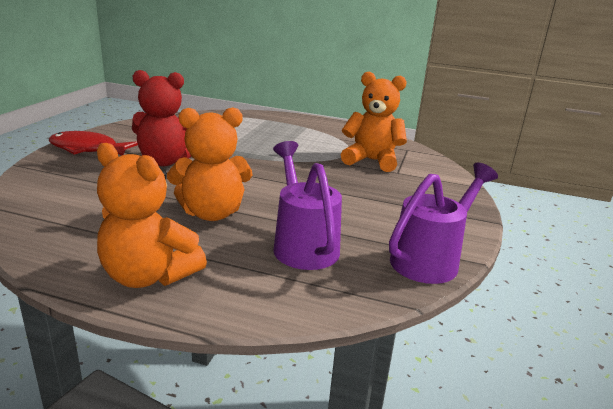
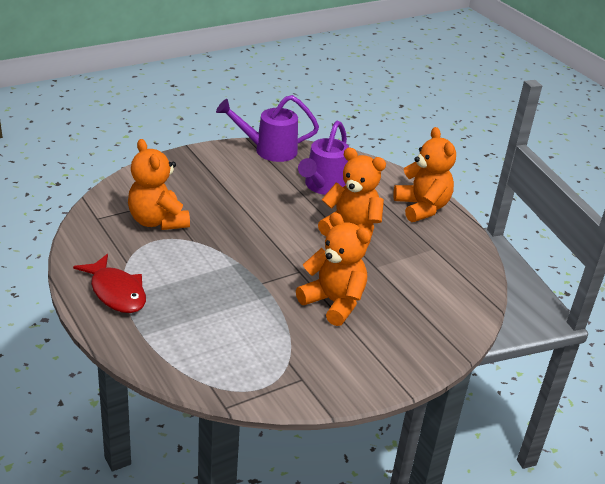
camera: 140 degrees left, 10 degrees up
red fish [48,131,138,156] -> red fish moved to [73,254,146,313]
red teddy bear [132,70,192,166] -> orange teddy bear [296,212,371,326]

